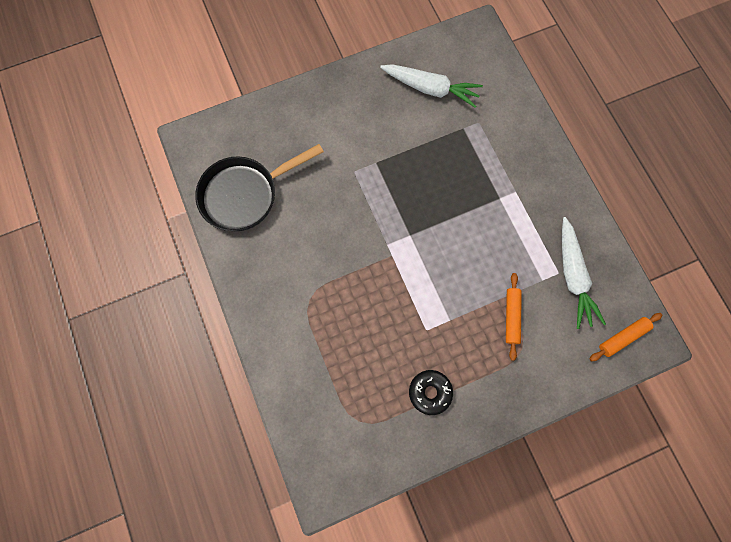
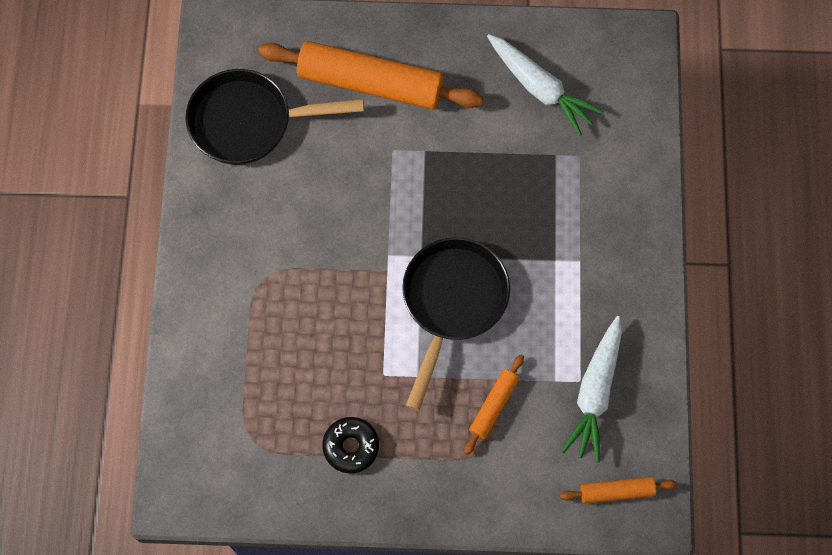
camera: 25 degrees right, 5 degrees down
none -> orange rolling pin [258,41,483,109]
none -> black pan [402,237,510,411]

